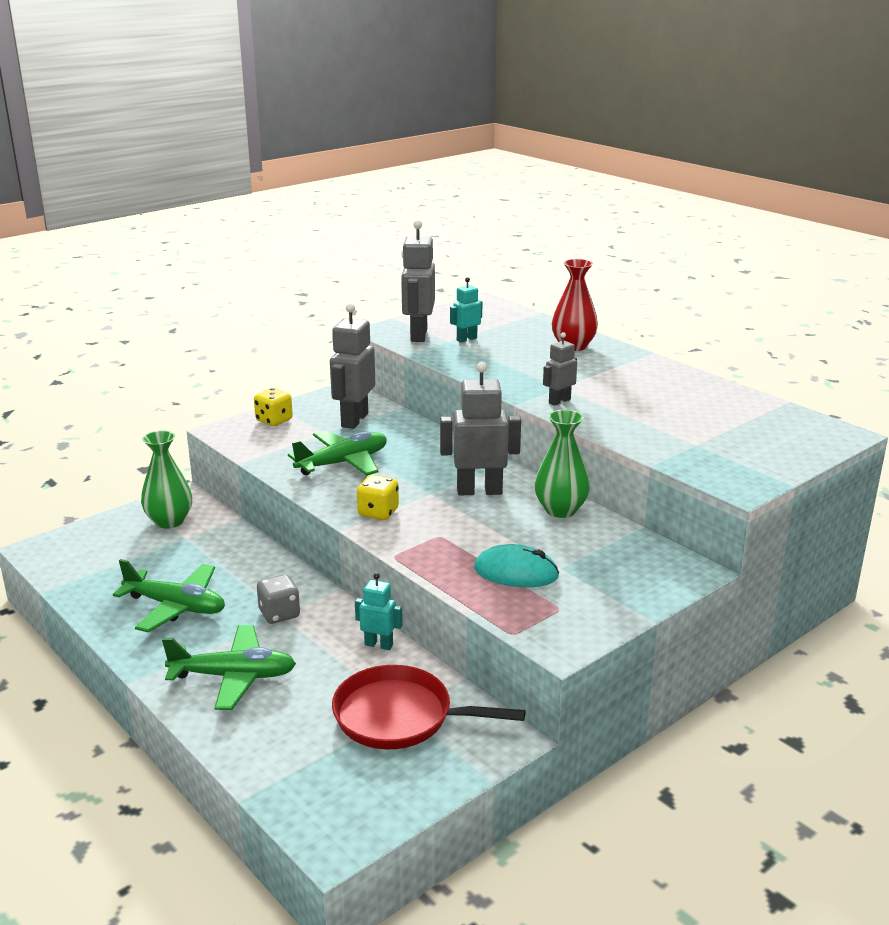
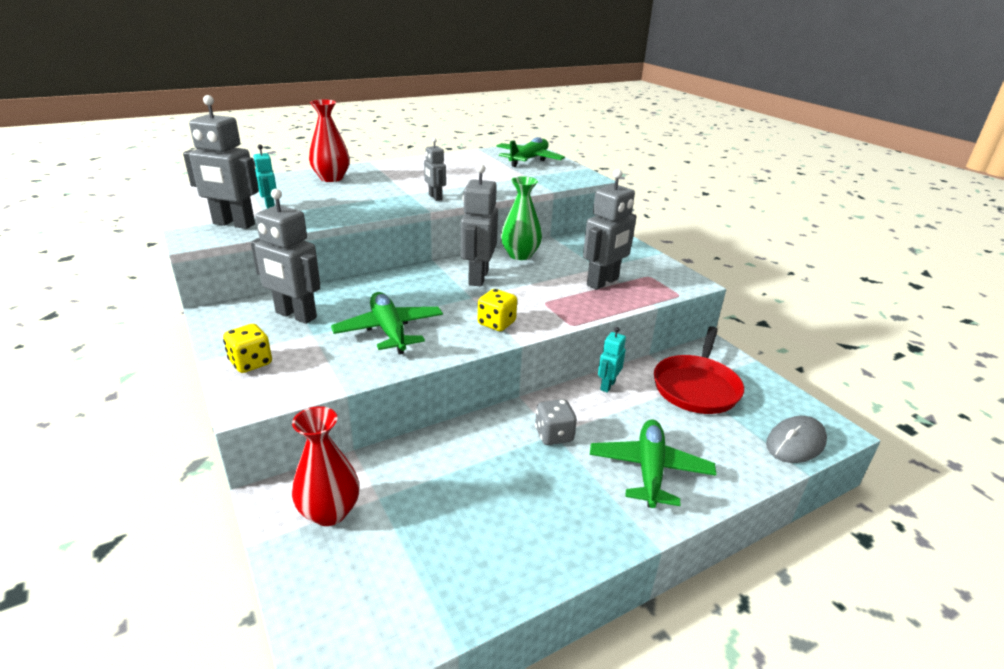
camera: 80 degrees left, 5 degrees up
green plane [113,559,225,632] -> green plane moved to [496,137,565,167]
green vase [141,431,192,529] -> red vase [292,406,359,526]
turquoise mouse [474,544,559,587] -> grey robot [583,169,637,290]
none -> grey mouse [766,416,827,463]

